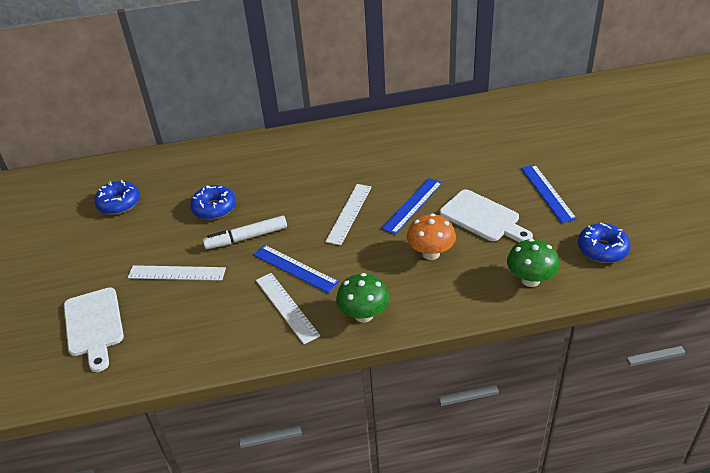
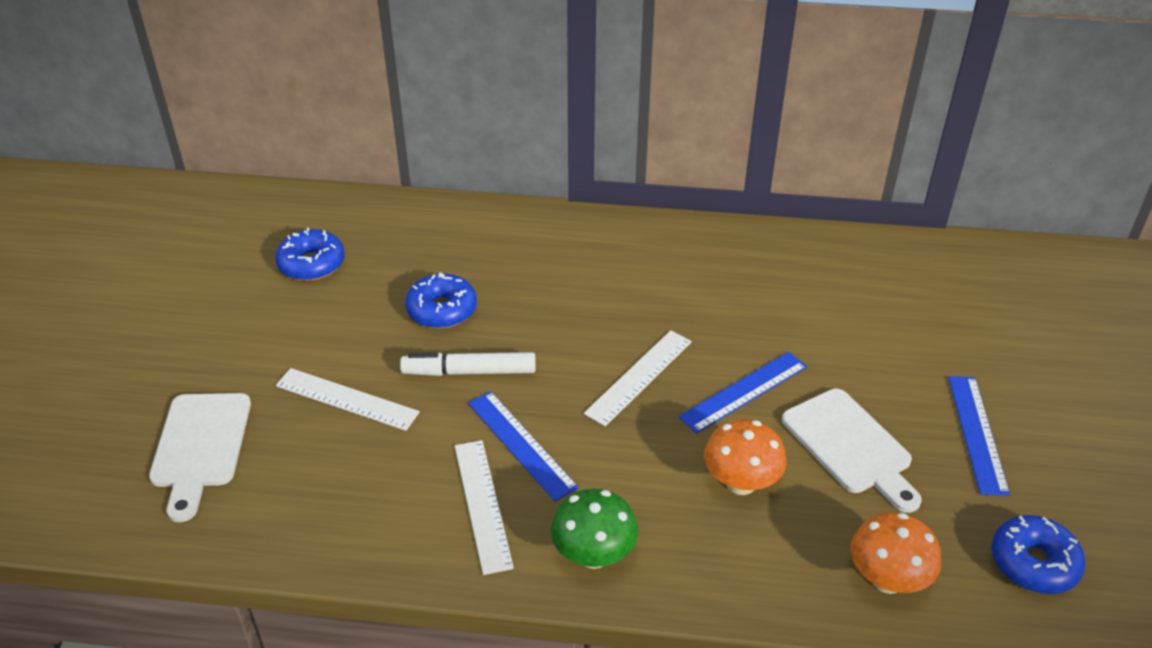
camera: 15 degrees right, 0 degrees up
green mushroom [507,238,560,287] -> orange mushroom [850,512,941,594]

